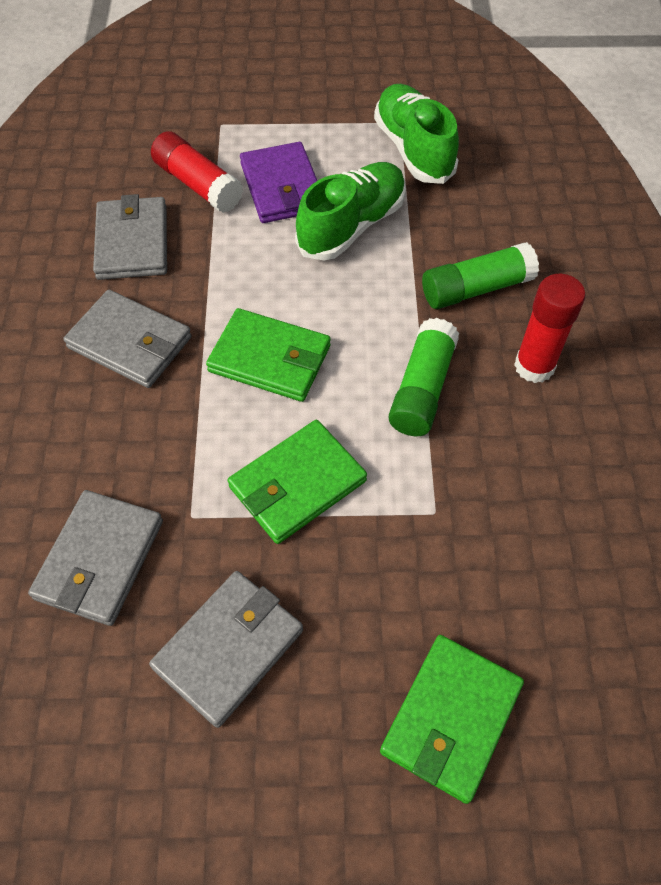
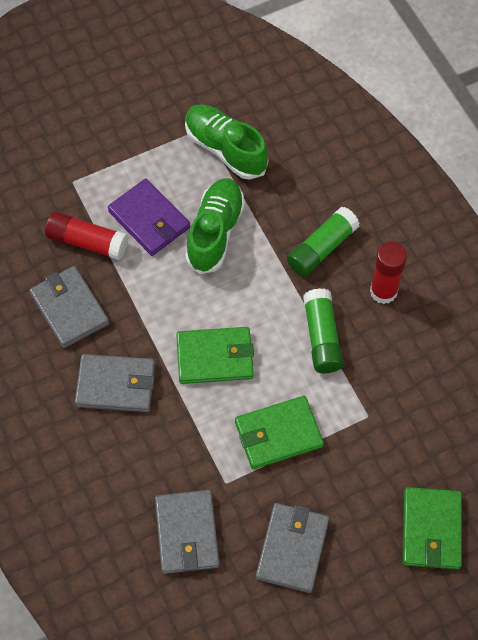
camera: 25 degrees left, 5 degrees up
green wallet [228,420,367,544] -> green wallet turned 45 degrees clockwise [235,396,324,469]

